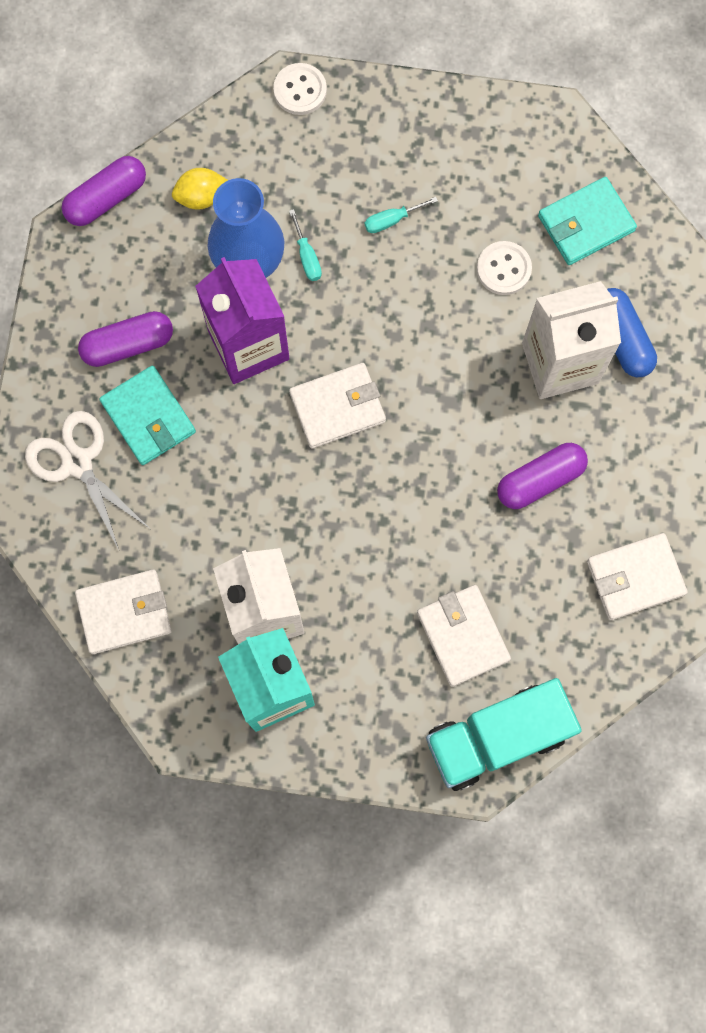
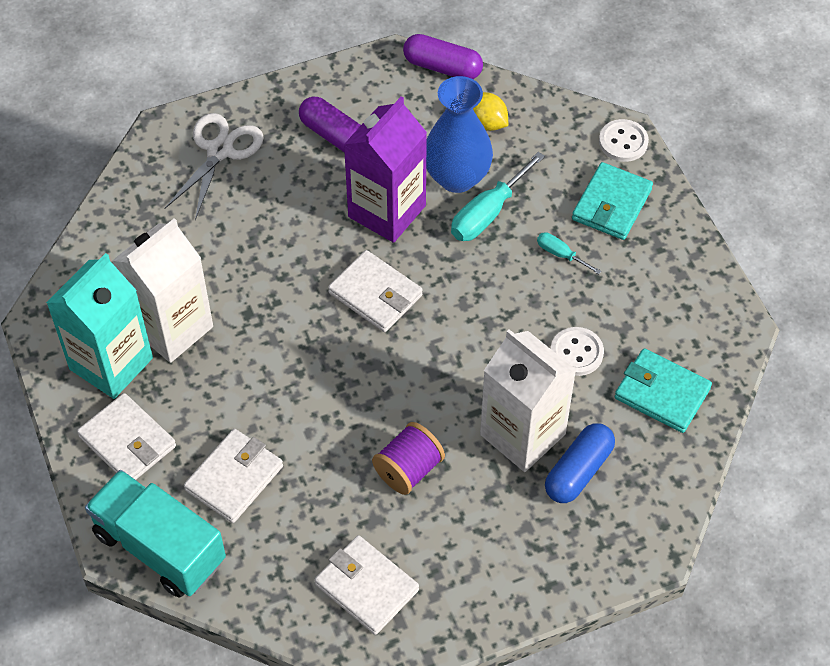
camera: 60 degrees right, 20 degrees down
white wallet [75,569,172,654] -> white wallet moved to [77,393,176,480]
turquoise wallet [99,366,196,465] -> turquoise wallet moved to [572,162,653,240]
turquoise screwdriver [289,209,322,281] -> turquoise screwdriver [451,152,545,241], size x1.85
purple capsule [497,443,588,509] -> purple spool [372,422,445,495]

